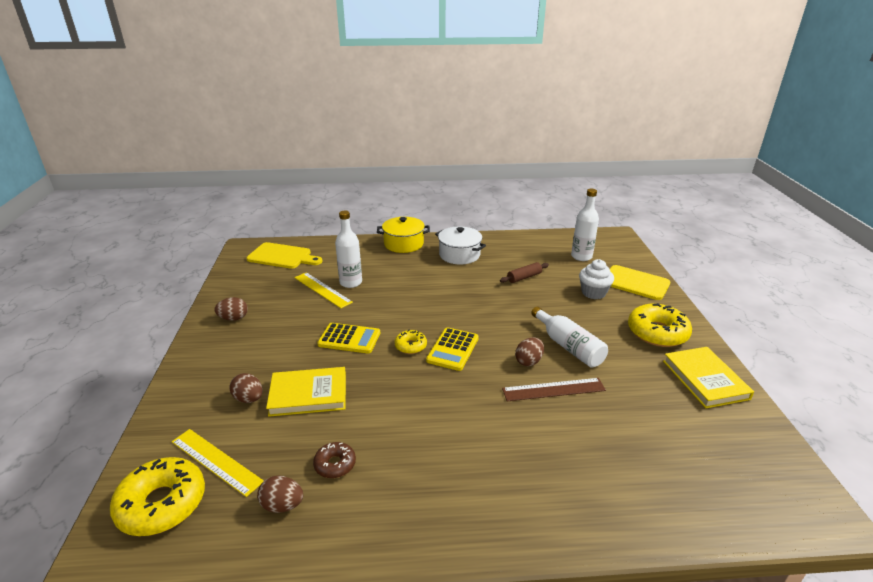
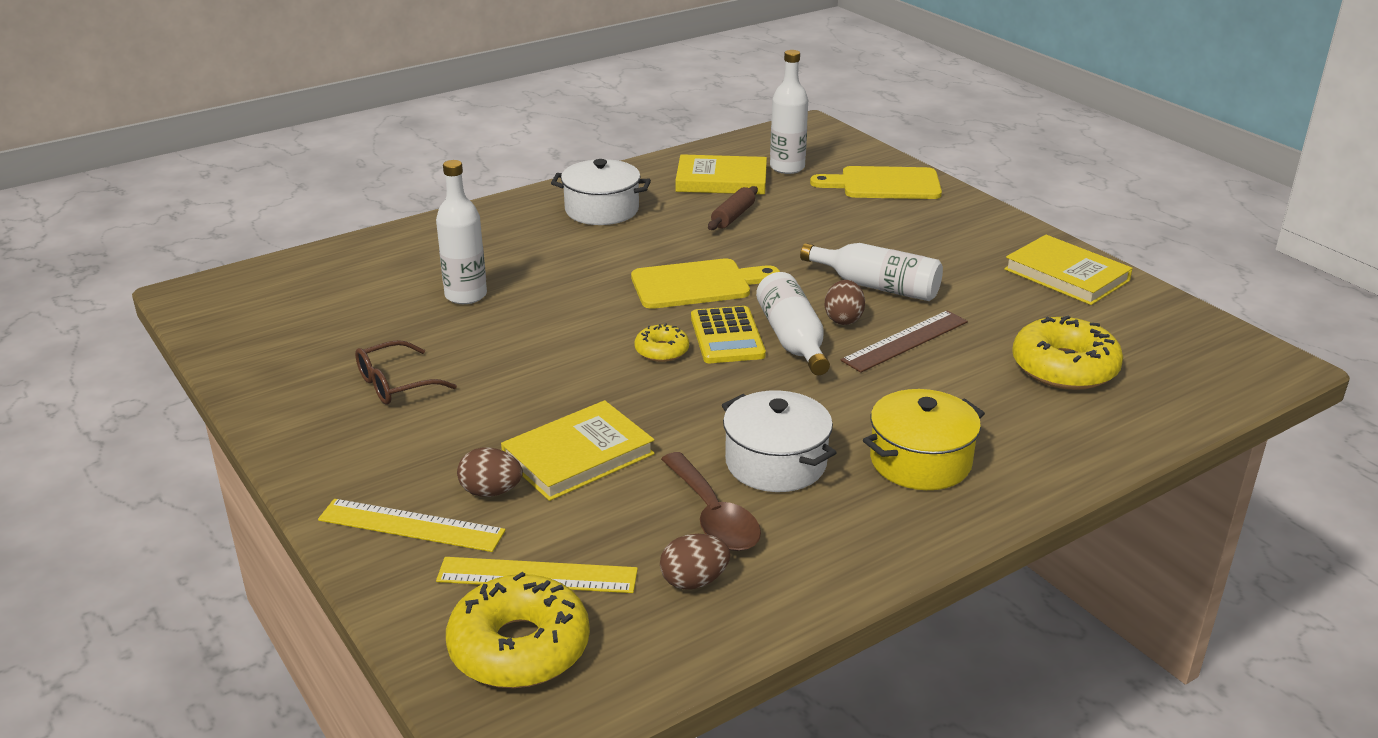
camera: 30 degrees left, 0 degrees up
brown egg [214,297,248,321] -> none
yellow cutting board [246,242,323,269] -> yellow cutting board moved to [631,258,780,309]
yellow ruler [295,272,353,308] -> yellow ruler moved to [318,499,506,552]
brown donut [313,442,356,478] -> brown spoon [661,452,761,551]
yellow calculator [317,323,380,354] -> none
yellow pot [377,217,430,253] -> yellow pot moved to [863,389,985,490]
white cupcake [579,259,614,299] -> none
yellow donut [628,303,692,347] -> yellow donut moved to [1012,315,1123,390]
none -> brown glasses [355,340,457,405]
none -> yellow book [676,154,767,195]
none -> white pot [722,390,837,492]
none -> white bottle [756,272,830,375]

